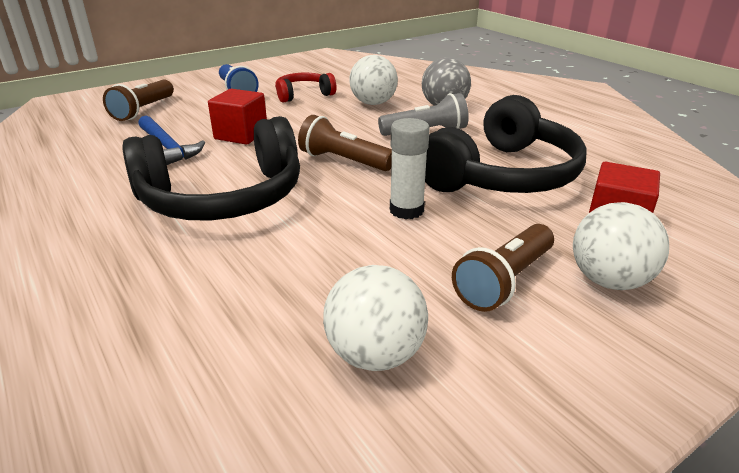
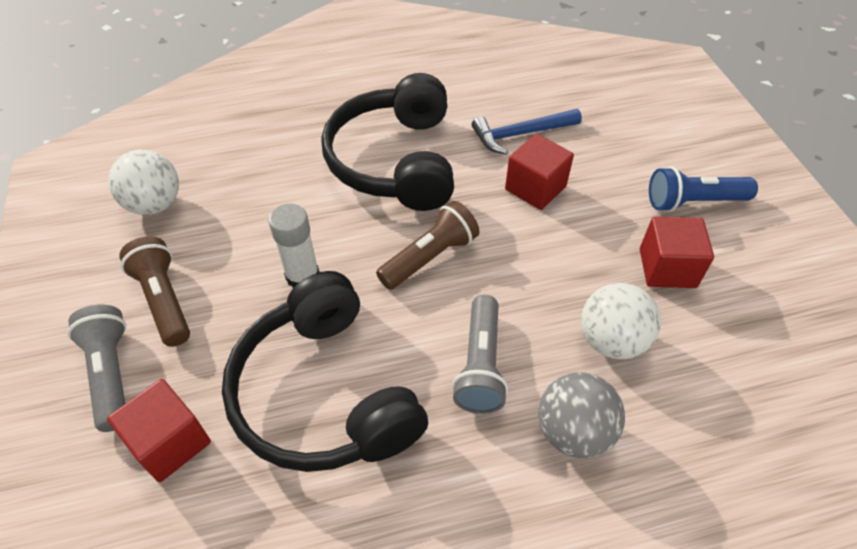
camera: 110 degrees right, 20 degrees up
brown flashlight [103,80,174,121] -> none
red headphones [275,73,336,103] -> red cube [640,217,714,288]
white ball [573,202,669,290] -> grey flashlight [67,305,126,432]

